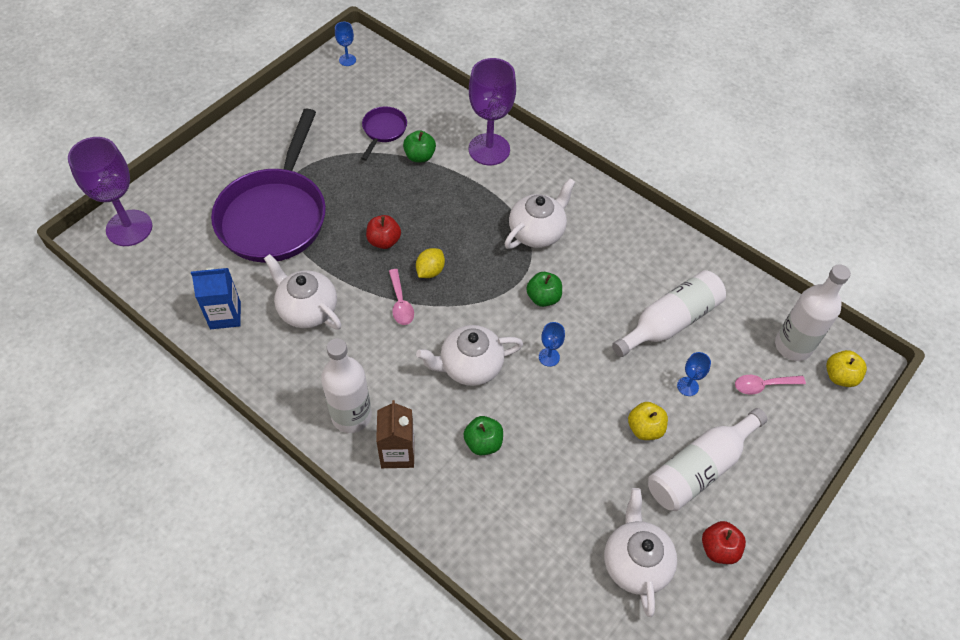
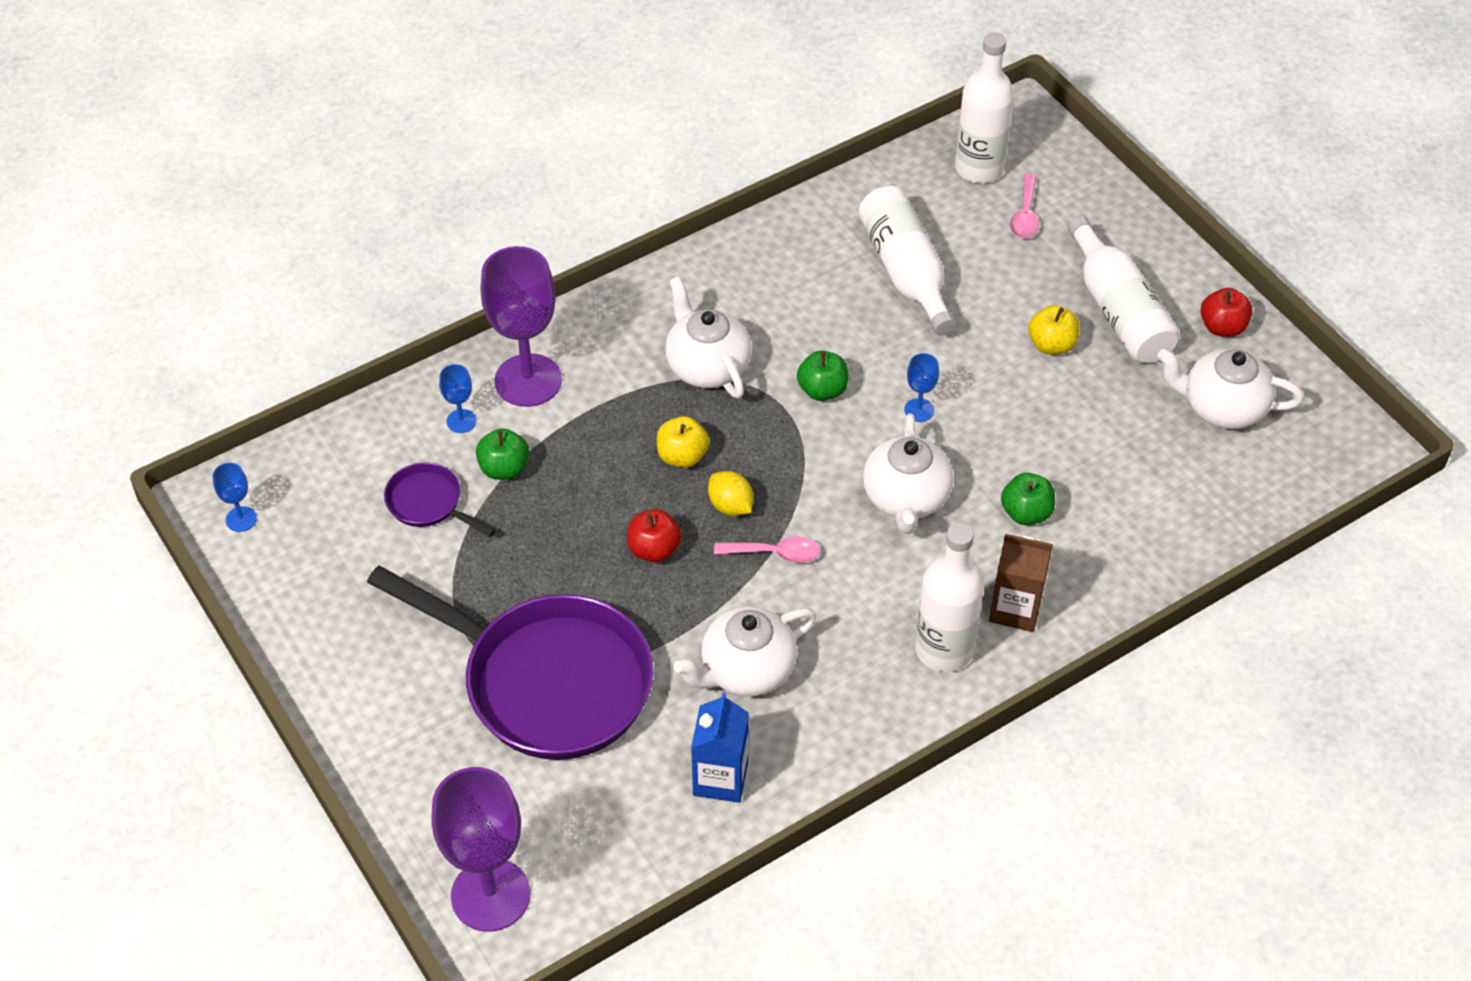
camera: 70 degrees left, 5 degrees down
blue goblet [677,352,711,396] -> blue goblet moved to [439,364,476,433]
yellow apple [826,350,867,387] -> yellow apple moved to [657,416,709,468]

